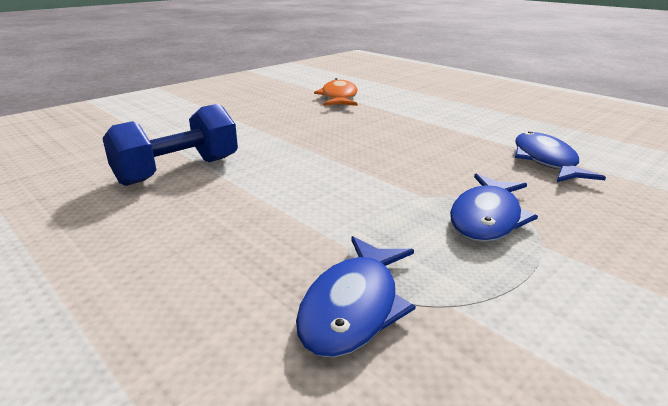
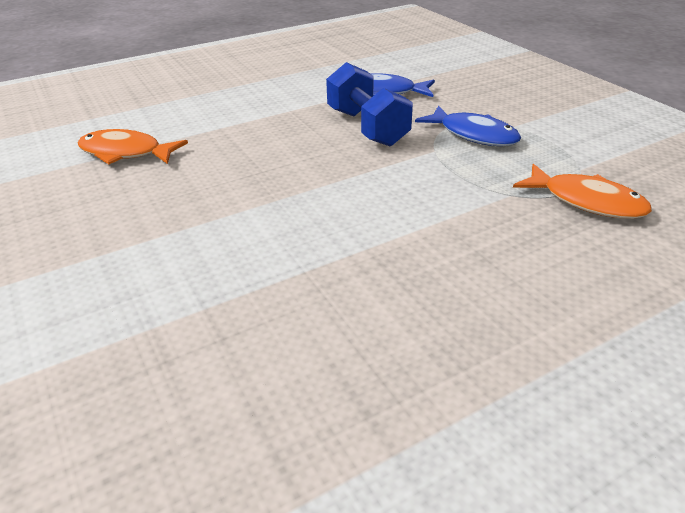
camera: 75 degrees left, 10 degrees up
blue dumbbell [102,104,238,186] -> blue dumbbell moved to [326,62,413,146]
blue fish [296,236,416,358] -> orange fish [513,164,652,219]

